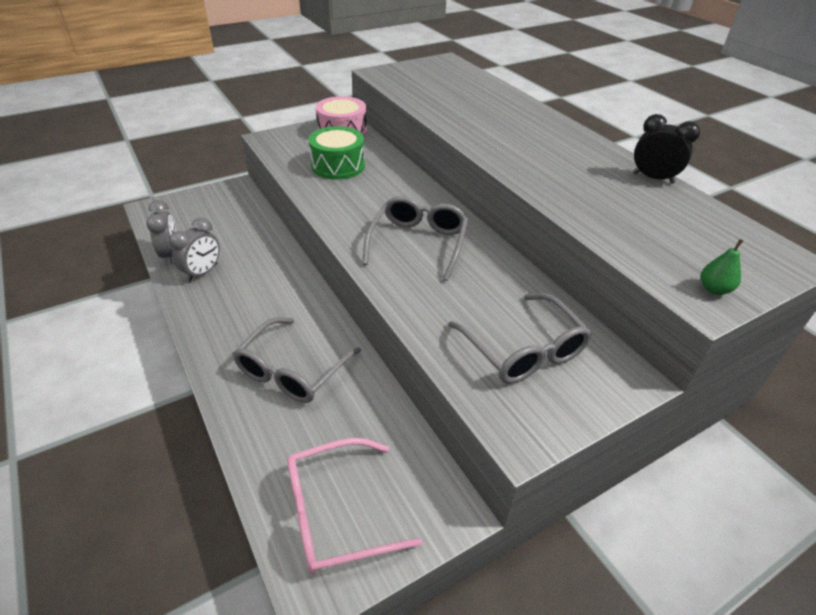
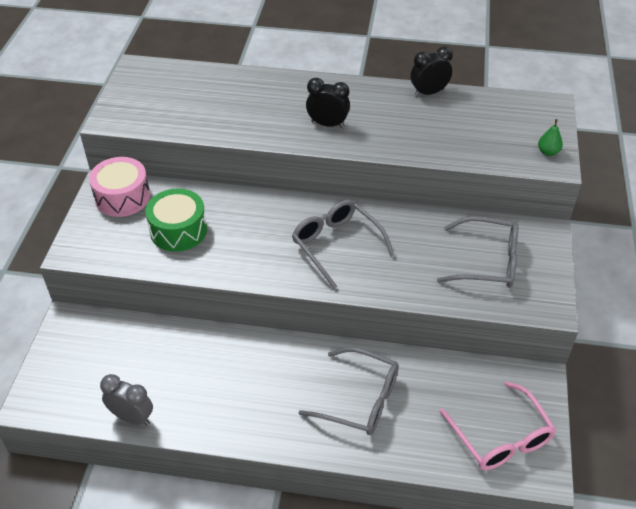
camera: 50 degrees left, 5 degrees up
grey clock [169,217,220,282] -> none
grey glasses [233,317,361,403] -> grey glasses turned 45 degrees counterclockwise [299,347,399,435]
pink glasses [287,438,422,573] -> pink glasses turned 45 degrees counterclockwise [439,381,556,470]
none -> black clock [306,78,350,128]

